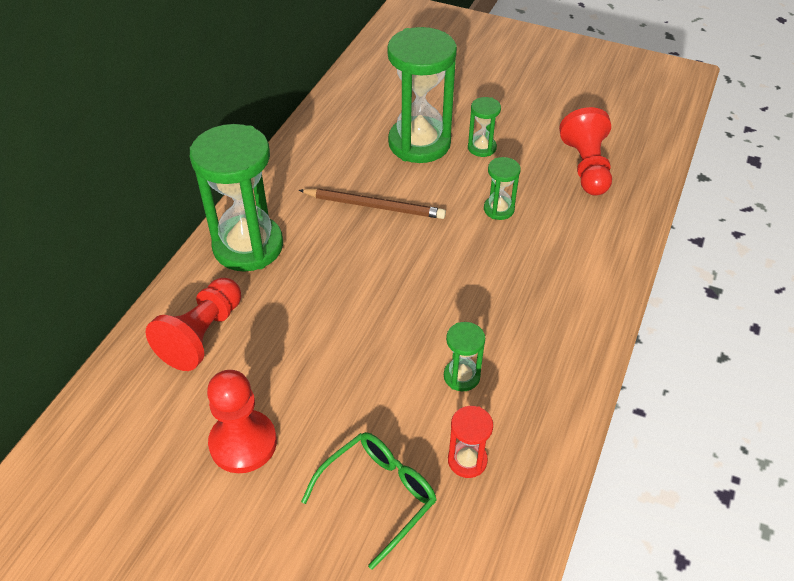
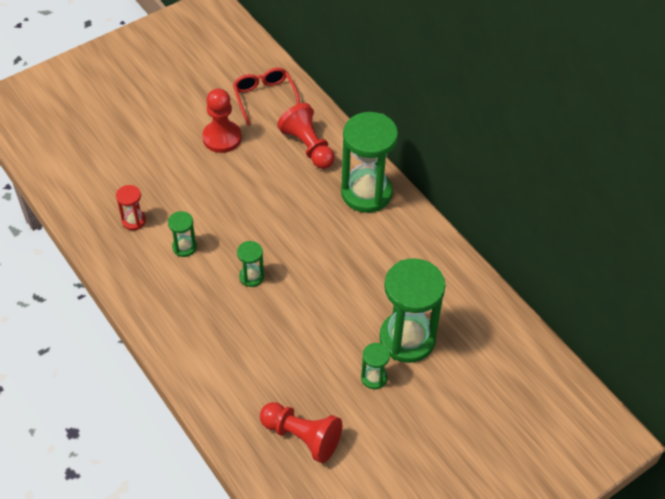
camera: 120 degrees right, 5 degrees up
brown pencil [299,188,446,219] -> none
green glasses [301,432,437,570] -> none
green hourglass [484,157,521,220] -> green hourglass moved to [237,241,264,287]
none -> red glasses [233,68,300,126]

